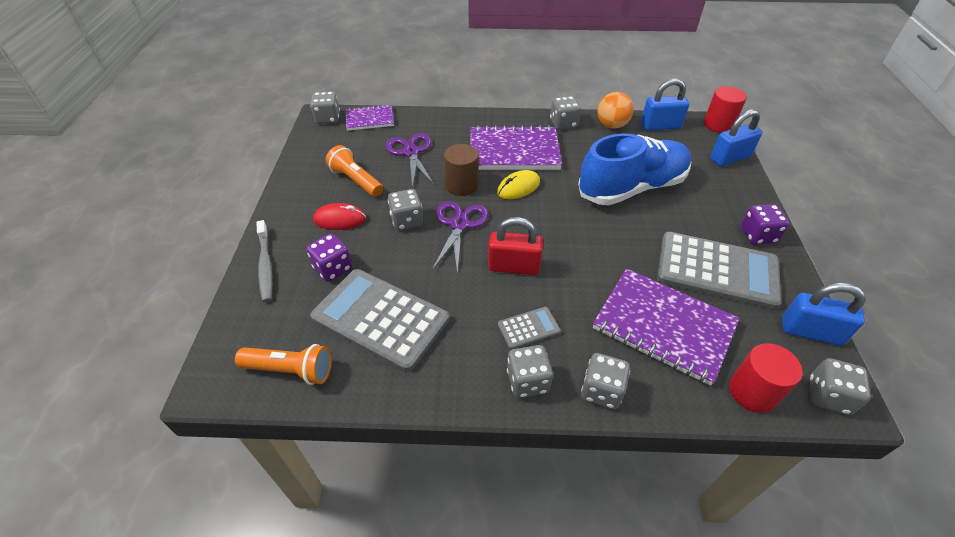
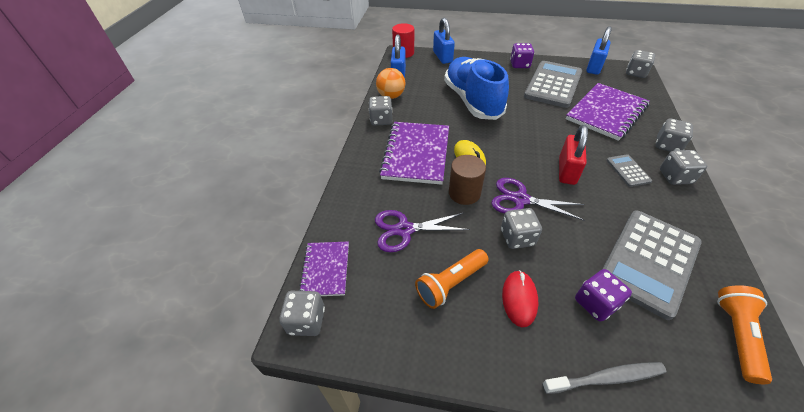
camera: 80 degrees left, 0 degrees up
red cylinder [729,343,803,413] -> none

